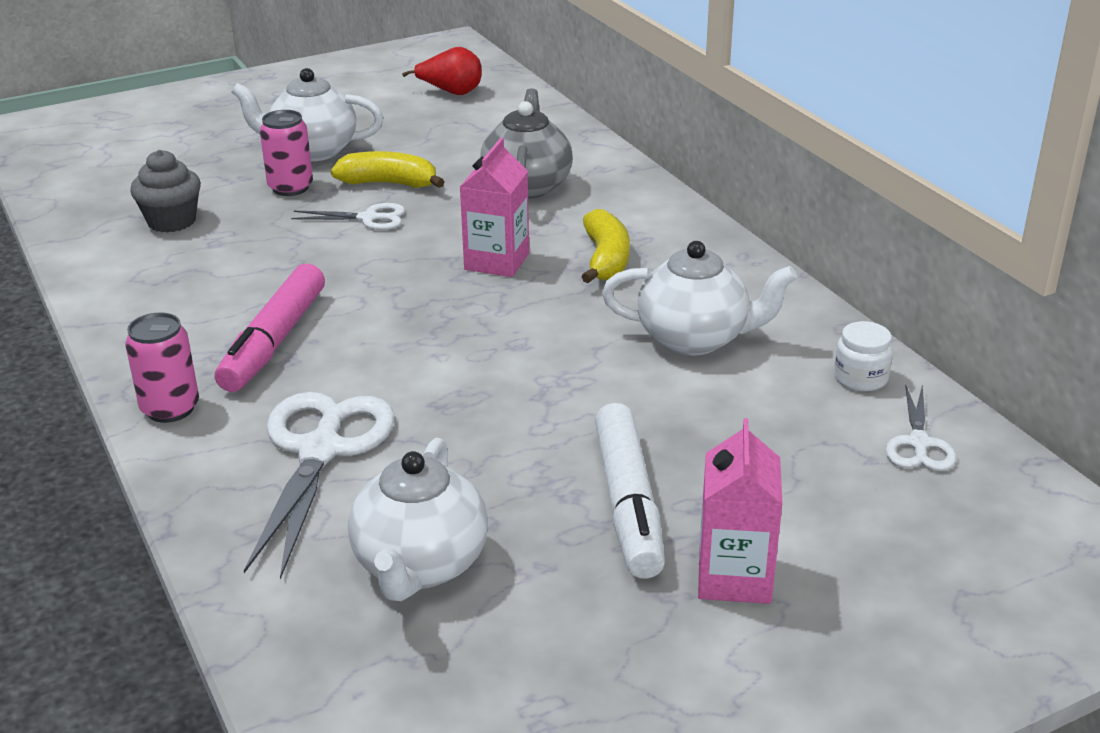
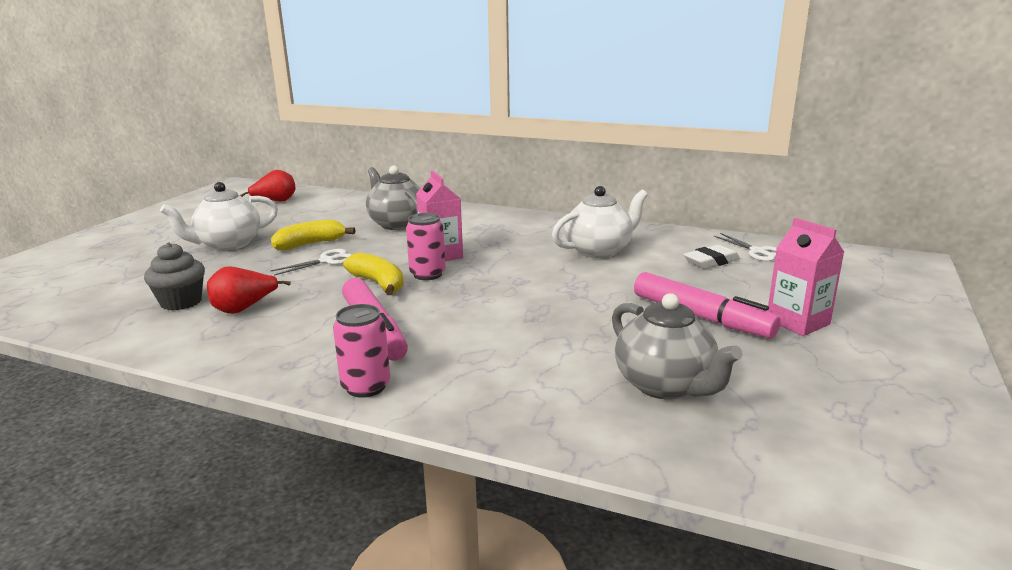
camera: 40 degrees left, 10 degrees down
white scissors [244,392,395,579] -> none
pink can [260,110,313,196] -> pink can moved to [406,213,446,280]
white teapot [348,438,488,601] -> grey teapot [612,293,743,399]
yellow banana [581,209,630,283] -> yellow banana moved to [343,252,404,295]
white marker [595,403,665,579] -> pink marker [634,272,781,339]
white jar [834,321,893,391] -> none
none -> red pear [207,266,291,314]
none -> white eraser [683,245,740,269]

